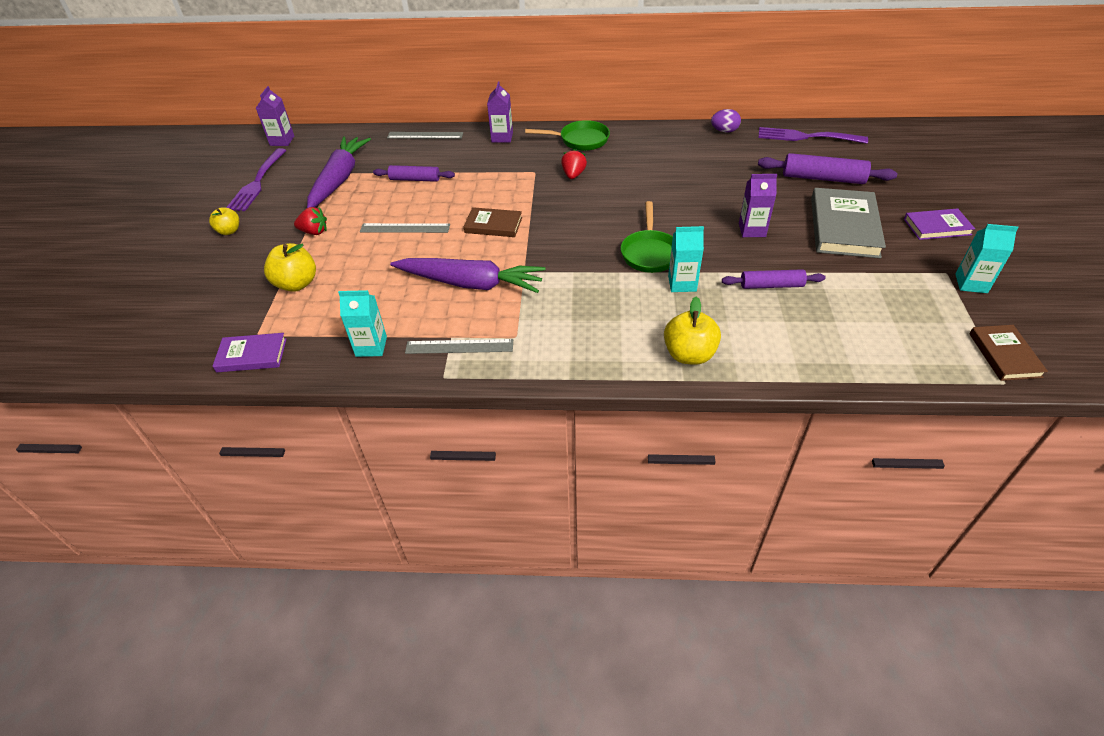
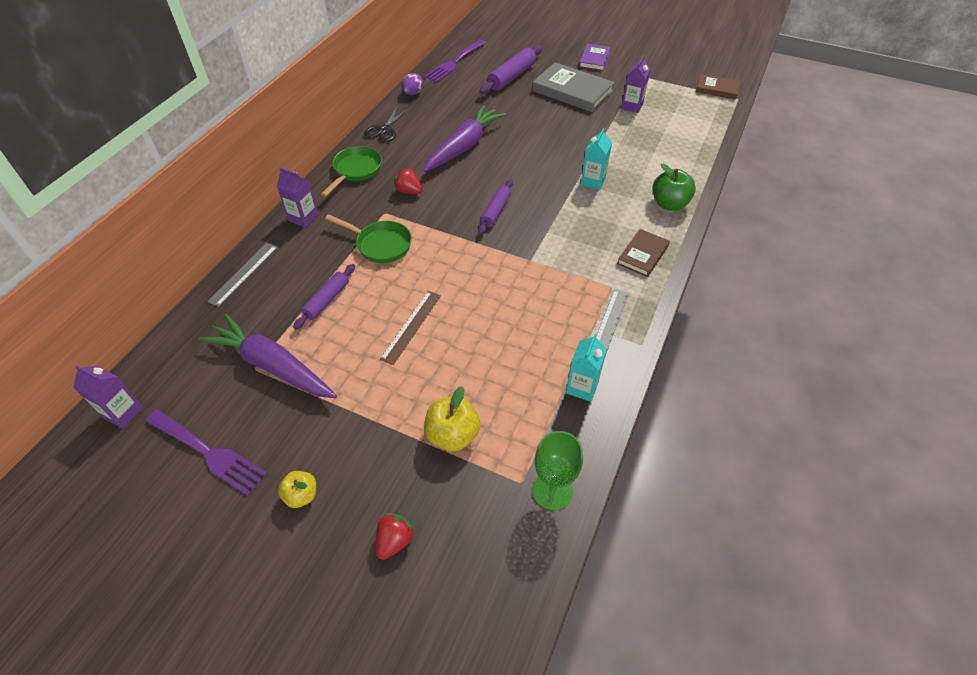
camera: 70 degrees left, 5 degrees up
purple book [213,333,286,372] -> green goblet [532,431,583,510]
red strawberry [294,207,327,235] -> red strawberry moved to [376,513,416,560]
grey ruler [360,223,450,233] -> brown ruler [380,291,441,365]
purple carrot [390,258,546,293] -> purple carrot moved to [423,105,506,172]
brown book [464,207,522,237] -> brown book moved to [617,229,670,277]
green pan [621,201,673,273] -> green pan moved to [325,214,412,263]
yellow apple [664,296,721,365] -> green apple [652,164,696,211]
purple rolling pin [722,269,826,289] -> purple rolling pin moved to [478,179,513,234]
purple carton [739,174,777,237] -> purple carton moved to [621,55,651,113]
turquoise carton [955,224,1019,293] -> none
none -> black scissors [364,107,409,142]

